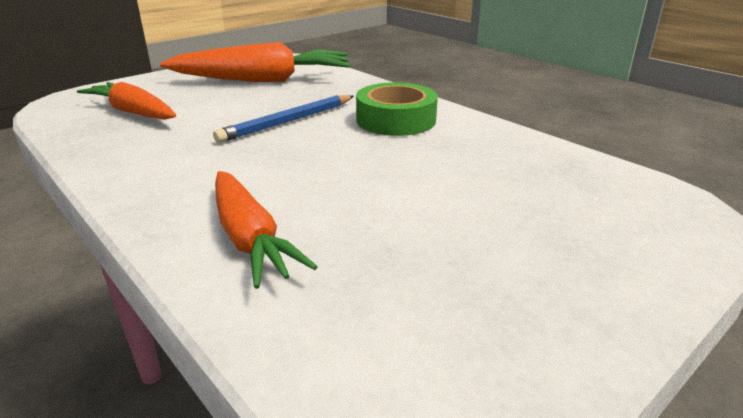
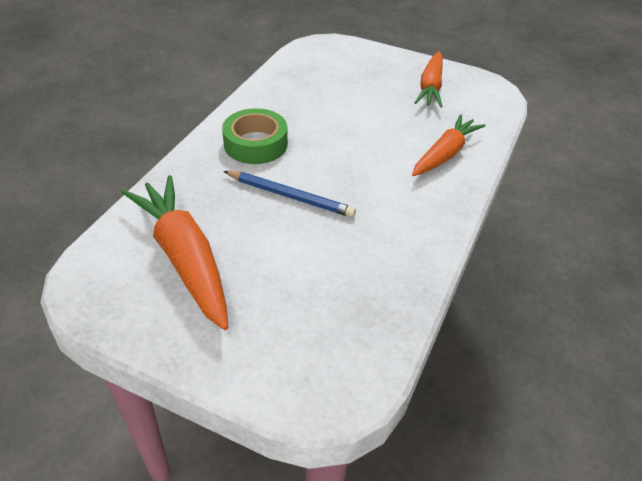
camera: 115 degrees left, 15 degrees up
orange carrot [77,82,176,120] -> orange carrot moved to [415,51,443,108]

